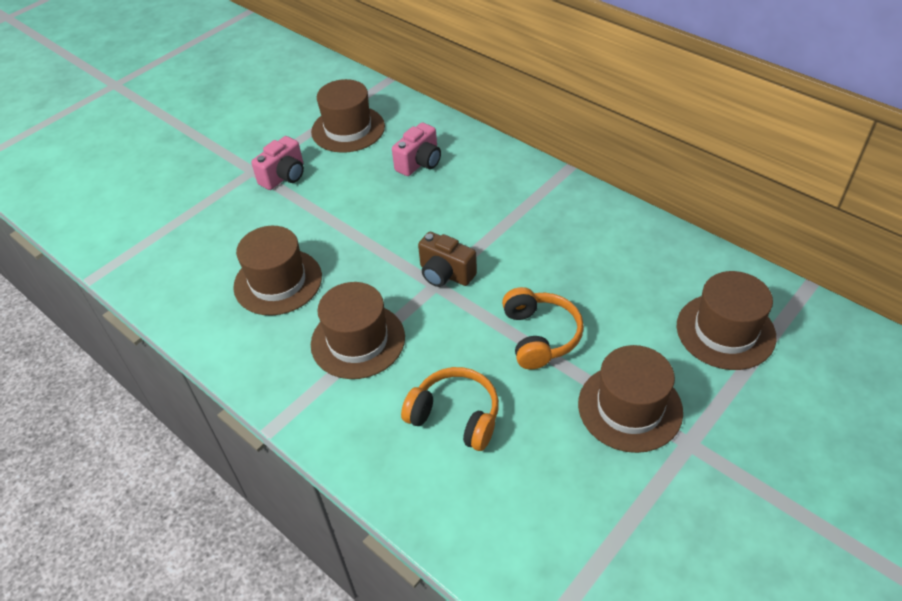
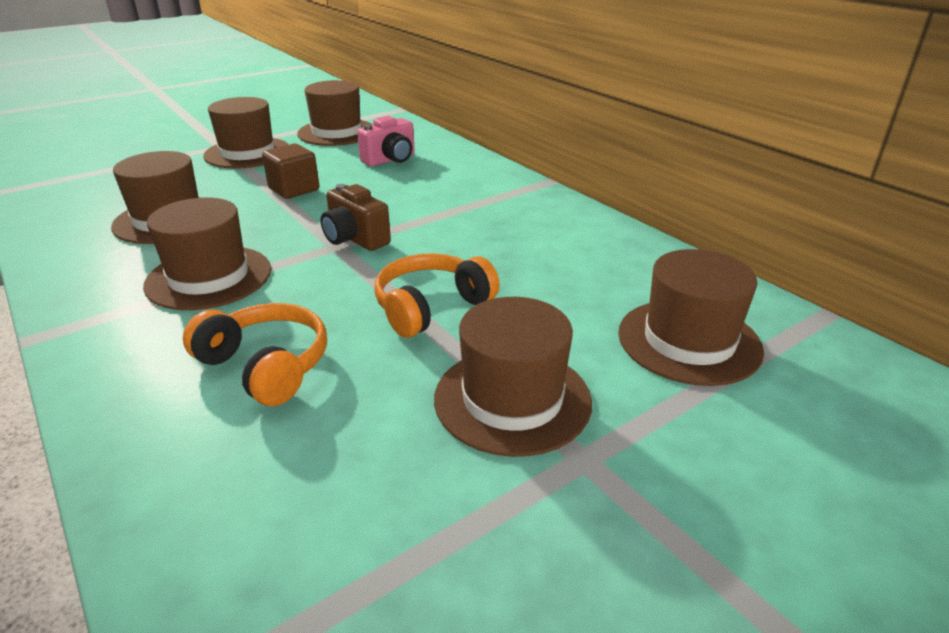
camera: 10 degrees right, 15 degrees down
pink camera [251,136,304,190] -> brown hat [203,97,289,169]
orange headphones [502,287,584,370] -> orange headphones turned 135 degrees counterclockwise [374,253,500,338]
none -> brown cube [262,144,319,199]

